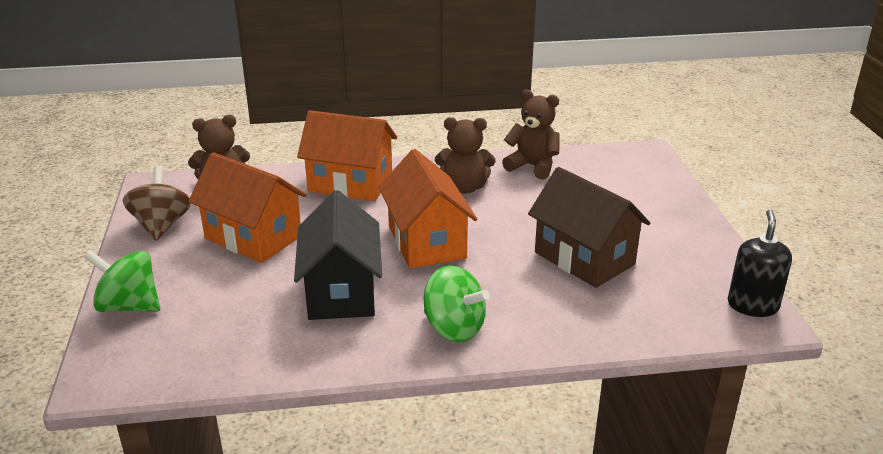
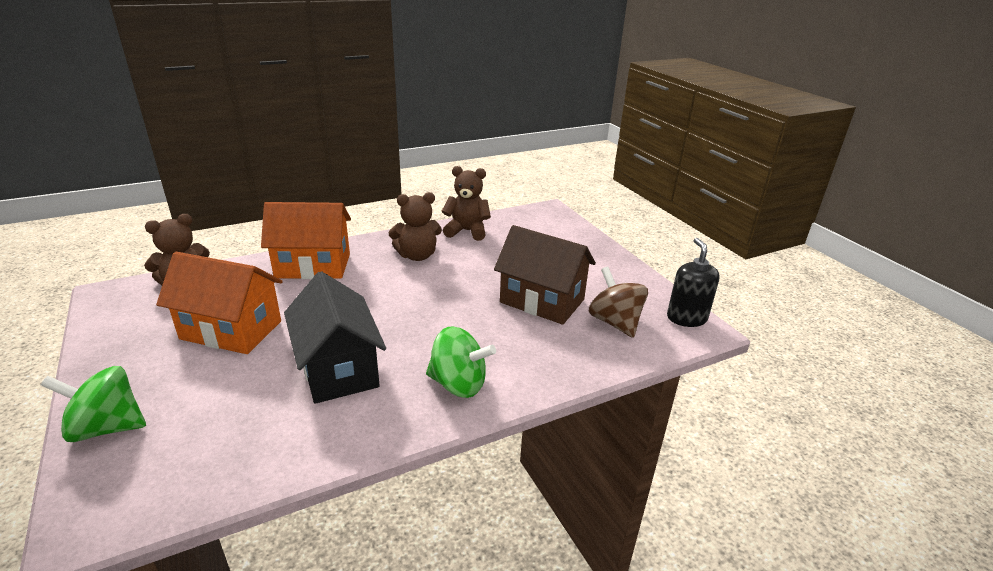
camera: 20 degrees left, 0 degrees up
brown spinning top [123,166,191,241] -> brown spinning top moved to [589,267,648,338]
orange house [378,149,477,269] -> none

